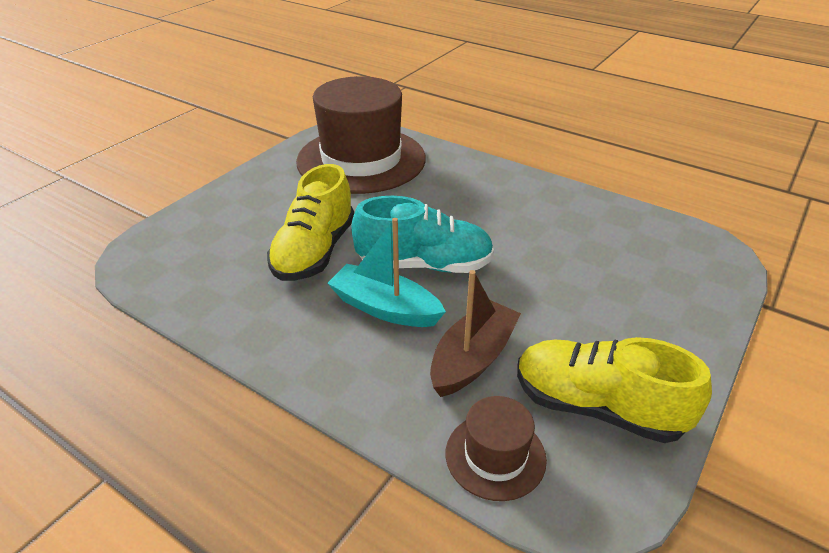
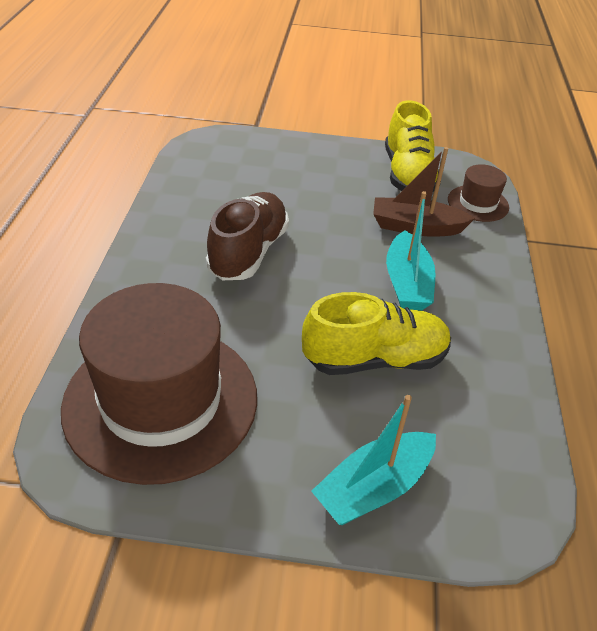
camera: 120 degrees left, 5 degrees up
turquoise shoe [351,196,494,273] -> none
none -> brown shoe [206,192,289,280]
none -> turquoise boat [311,395,436,525]

